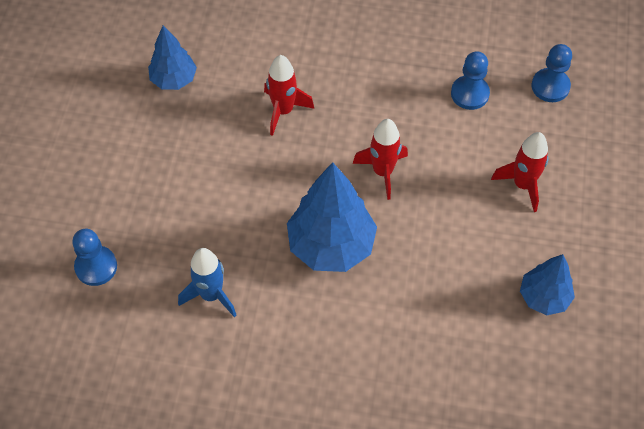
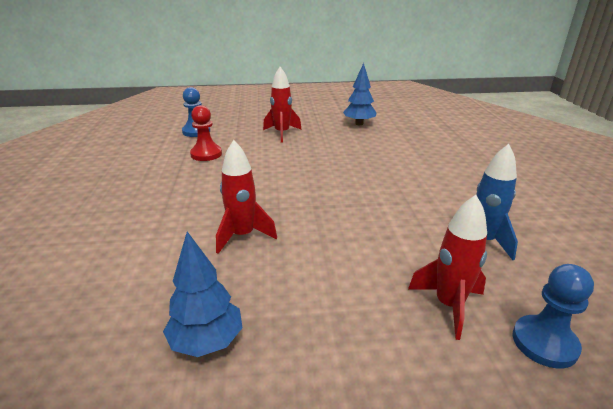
camera: 105 degrees left, 30 degrees down
blue tree [287,162,377,272] -> none
red rocket [353,119,408,200] -> red rocket moved to [408,195,487,340]
blue pawn [451,52,490,110] -> red pawn [190,105,222,161]

